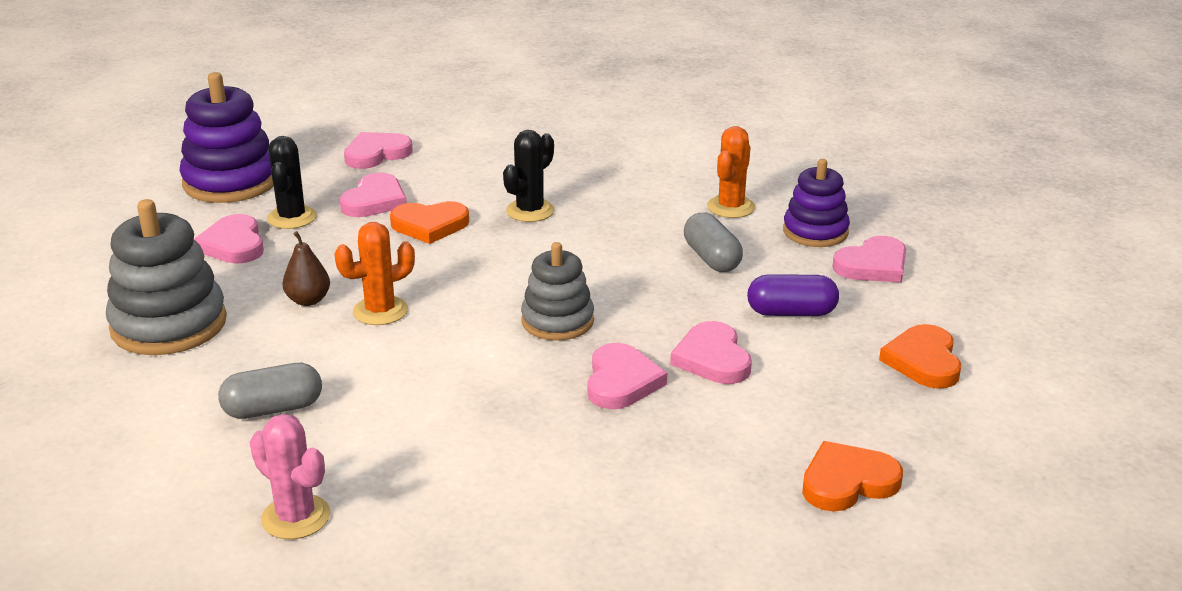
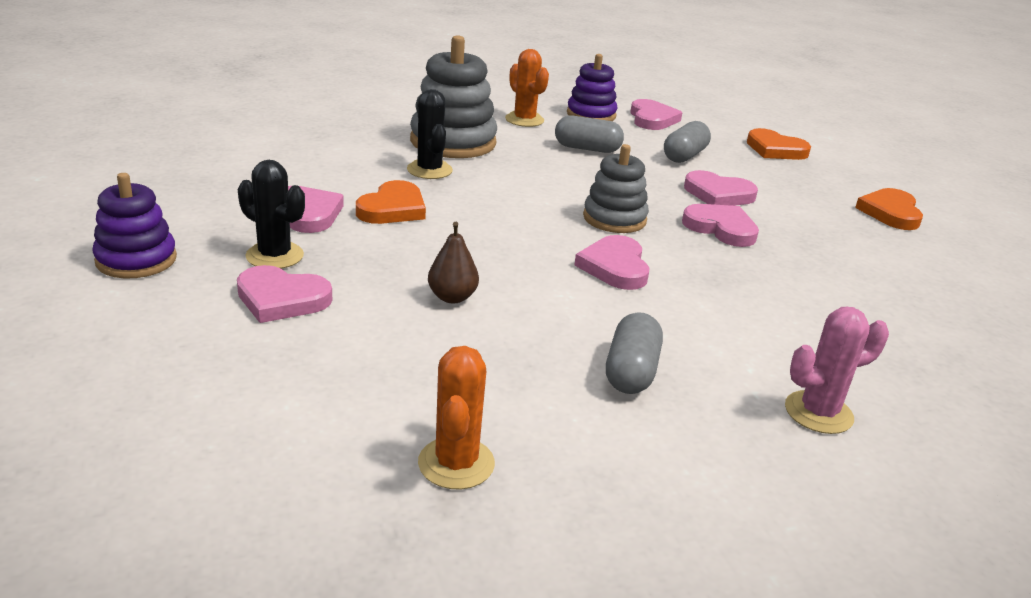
camera: 60 degrees left, 0 degrees up
grey stacking toy [106,199,227,355] -> grey stacking toy moved to [410,35,497,158]
purple stacking toy [179,72,274,203] -> purple stacking toy [92,173,177,279], size x0.64
orange cactus [334,222,415,325] -> orange cactus moved to [418,346,495,489]
pink heart [344,132,413,169] -> pink heart moved to [574,235,650,290]
purple capsule [747,274,839,316] -> grey capsule [664,121,711,163]

